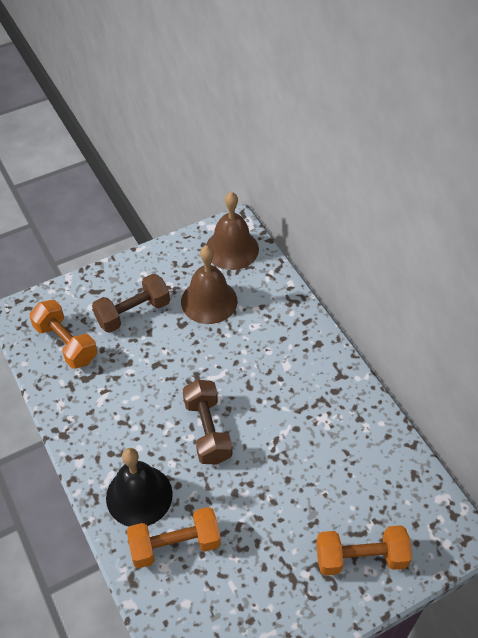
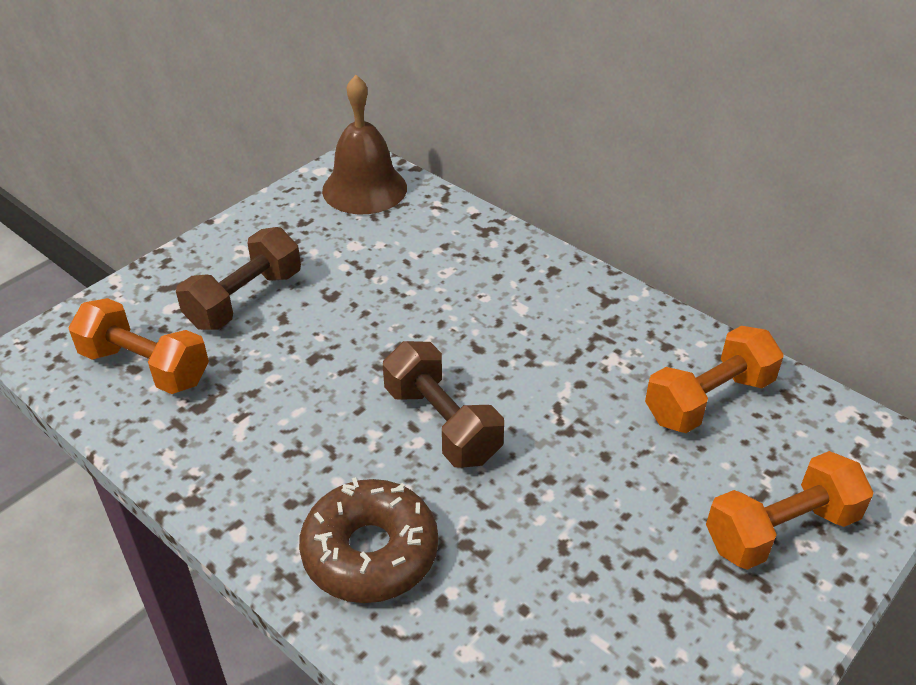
camera: 20 degrees left, 10 degrees down
black bell [106,448,173,526] -> brown donut [299,477,438,603]
orange dumbbell [127,507,221,568] -> orange dumbbell moved to [645,326,784,433]
brown bell [181,245,237,324] -> none

